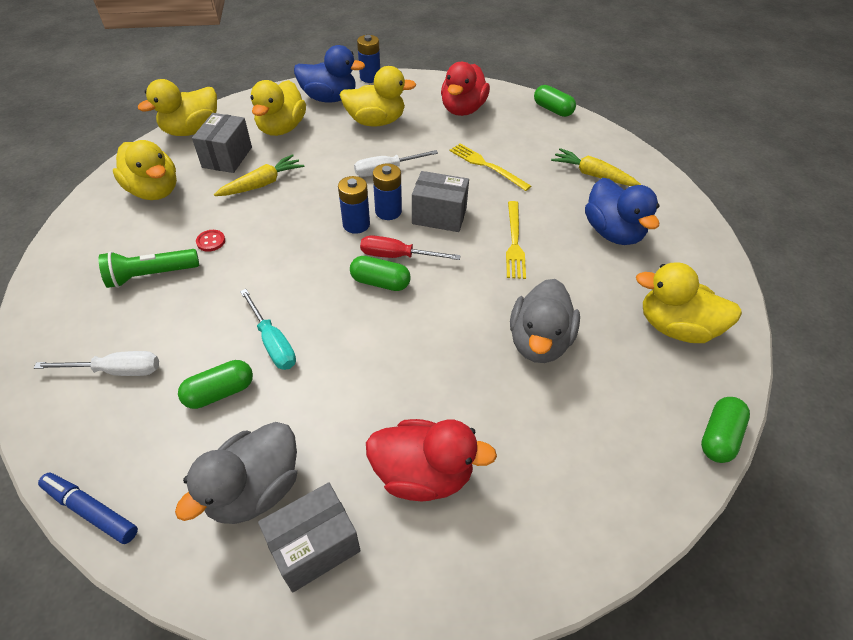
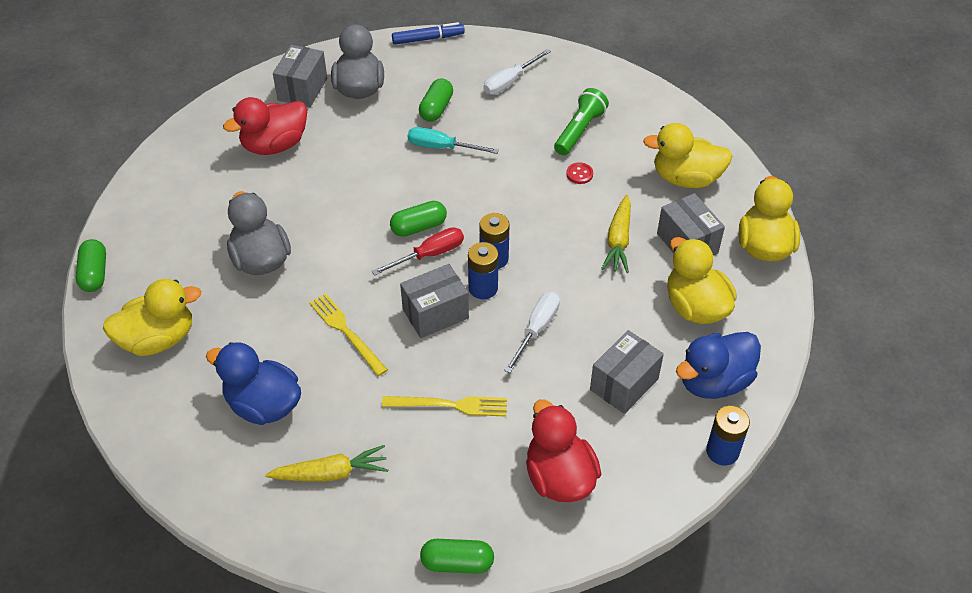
camera: 140 degrees right, 0 degrees up
yellow duck [340,66,416,127] -> grey box [590,330,664,414]

